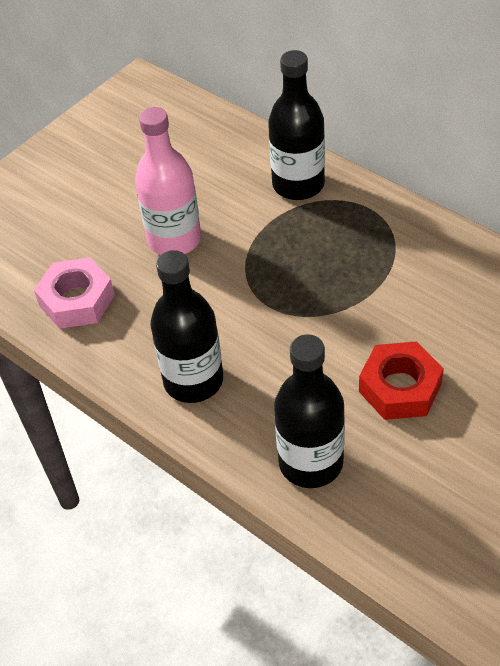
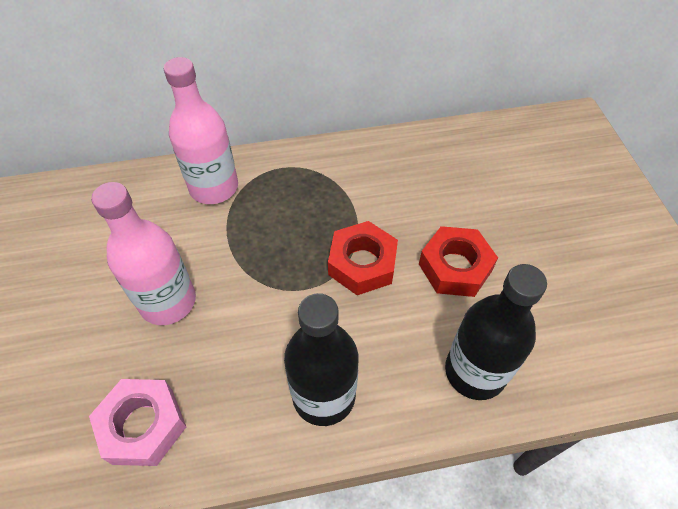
camera: 55 degrees left, 5 degrees up
black bottle [268,50,325,200] -> pink bottle [164,57,238,204]
none -> red nut [328,221,398,295]

